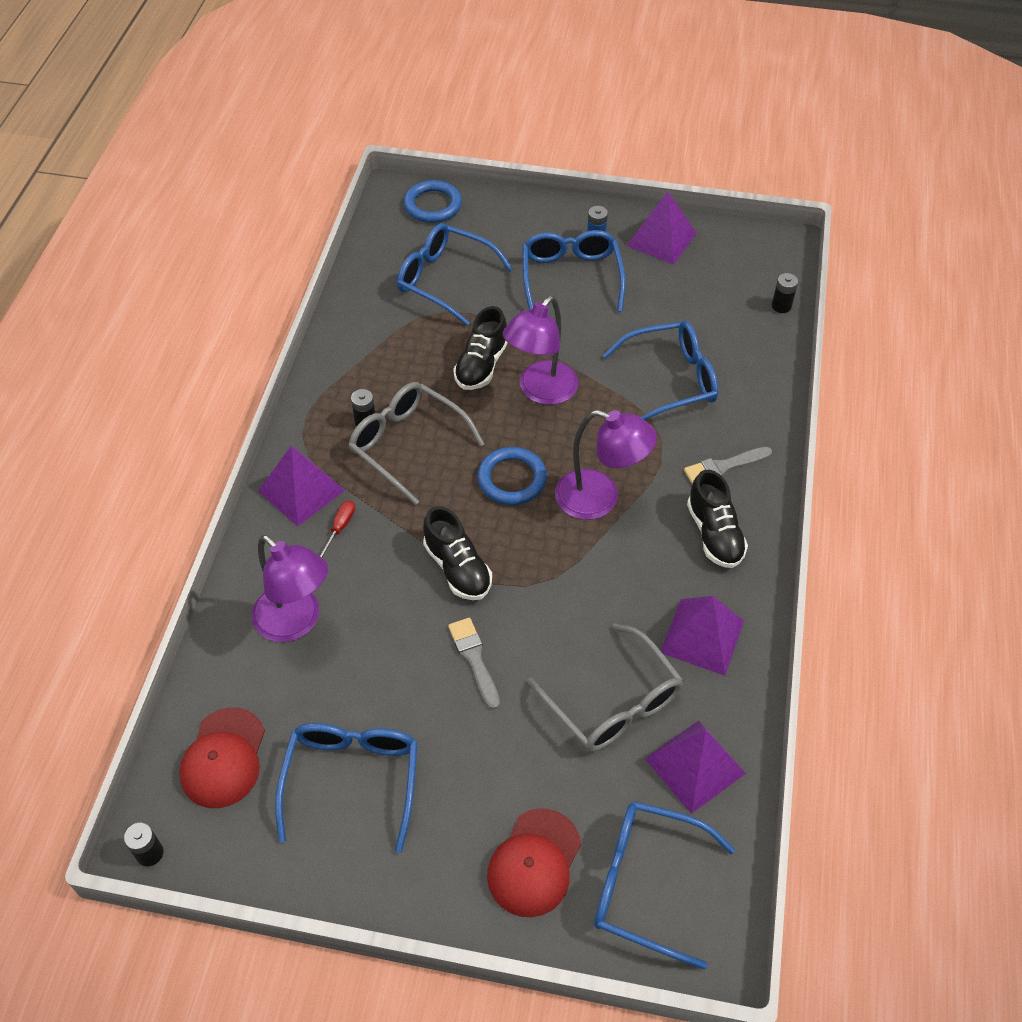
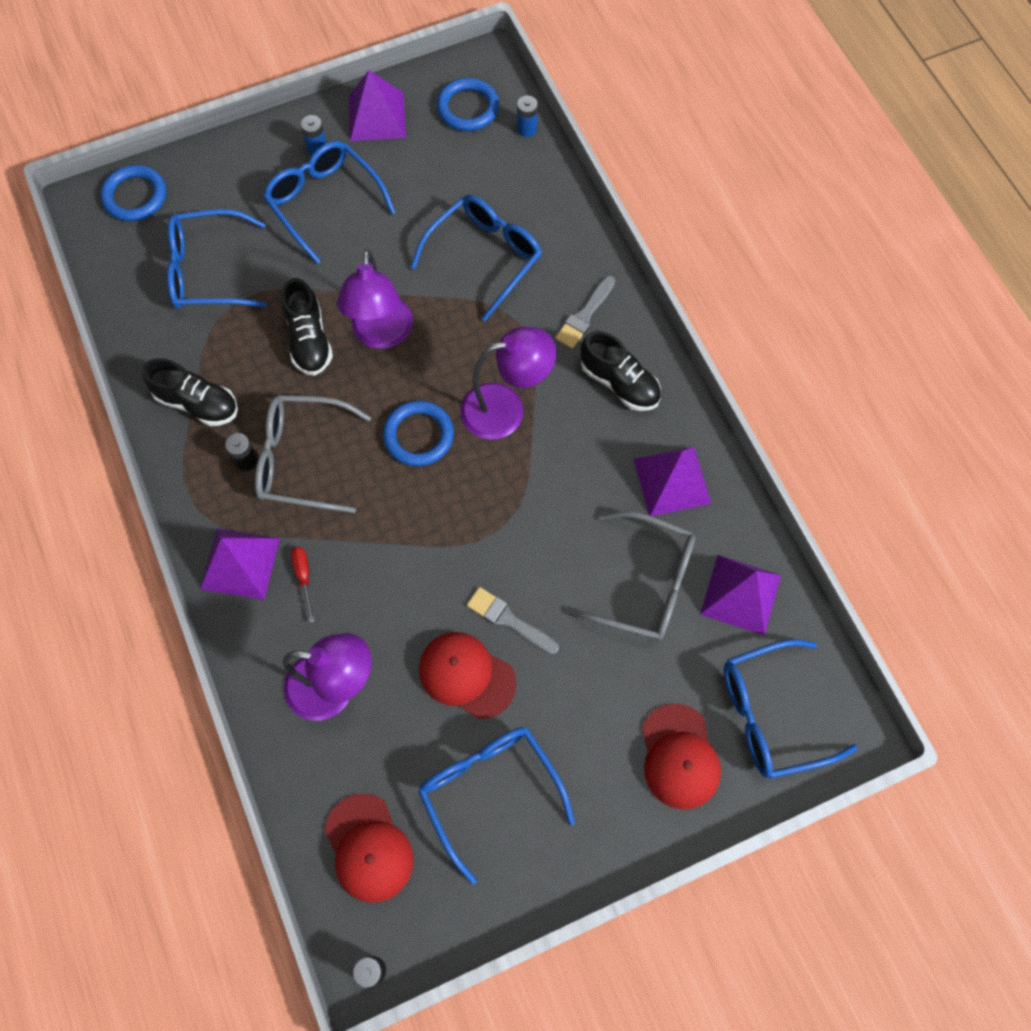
camera: 35 degrees left, 15 degrees up
black shoe [423,506,492,600] -> black shoe moved to [142,358,238,426]
black battery [772,273,798,313] -> blue battery [517,96,538,137]
none -> red cap [419,632,516,719]
none -> blue ring [436,78,499,131]

